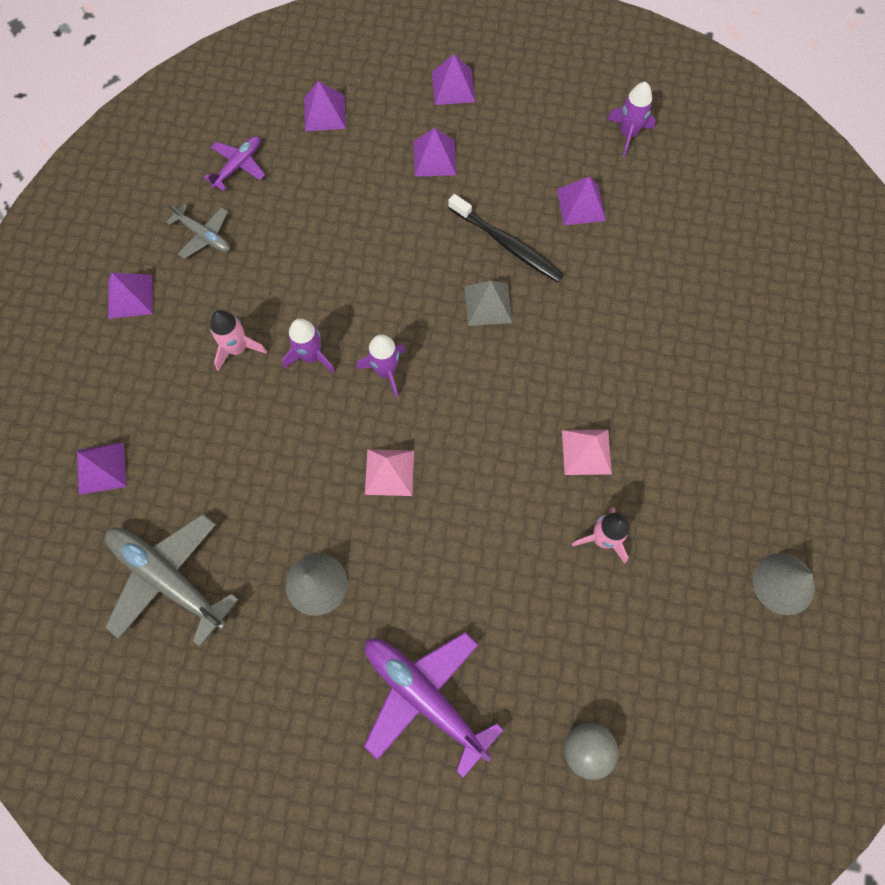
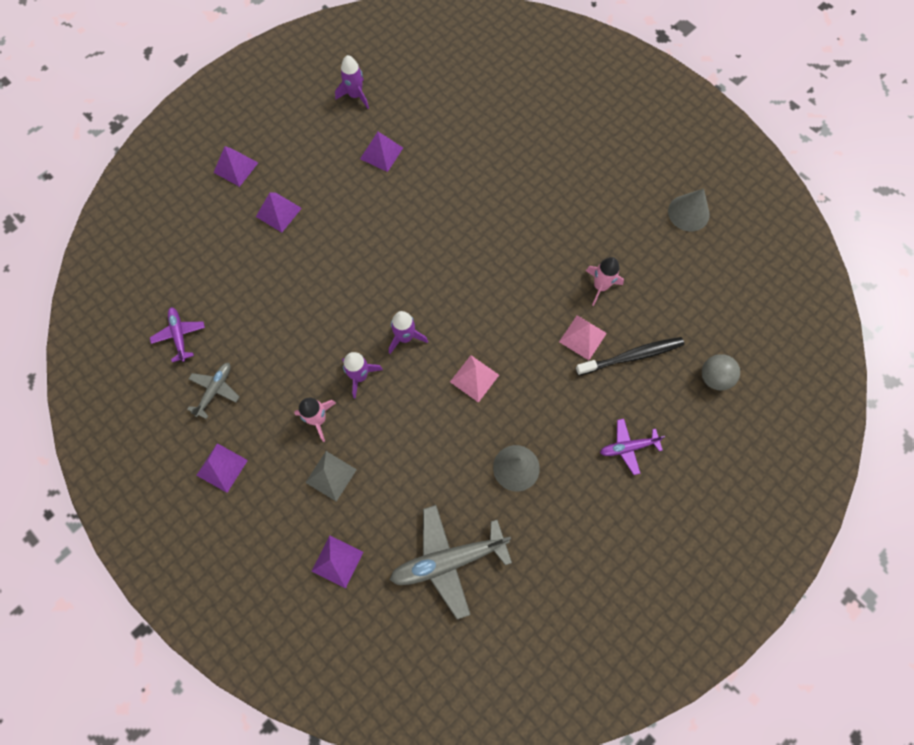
camera: 55 degrees left, 0 degrees up
grey plane [166,203,230,259] -> grey plane turned 45 degrees counterclockwise [187,363,239,419]
purple pyramid [304,81,346,131] -> none
purple plane [364,632,504,778] -> purple plane [600,419,665,475], size x0.54
black toothbrush [448,194,564,282] -> black toothbrush moved to [576,337,684,376]
grey pyramid [464,281,512,326] -> grey pyramid moved to [305,451,357,502]
pink pyramid [562,430,612,475] -> pink pyramid moved to [559,315,607,360]

